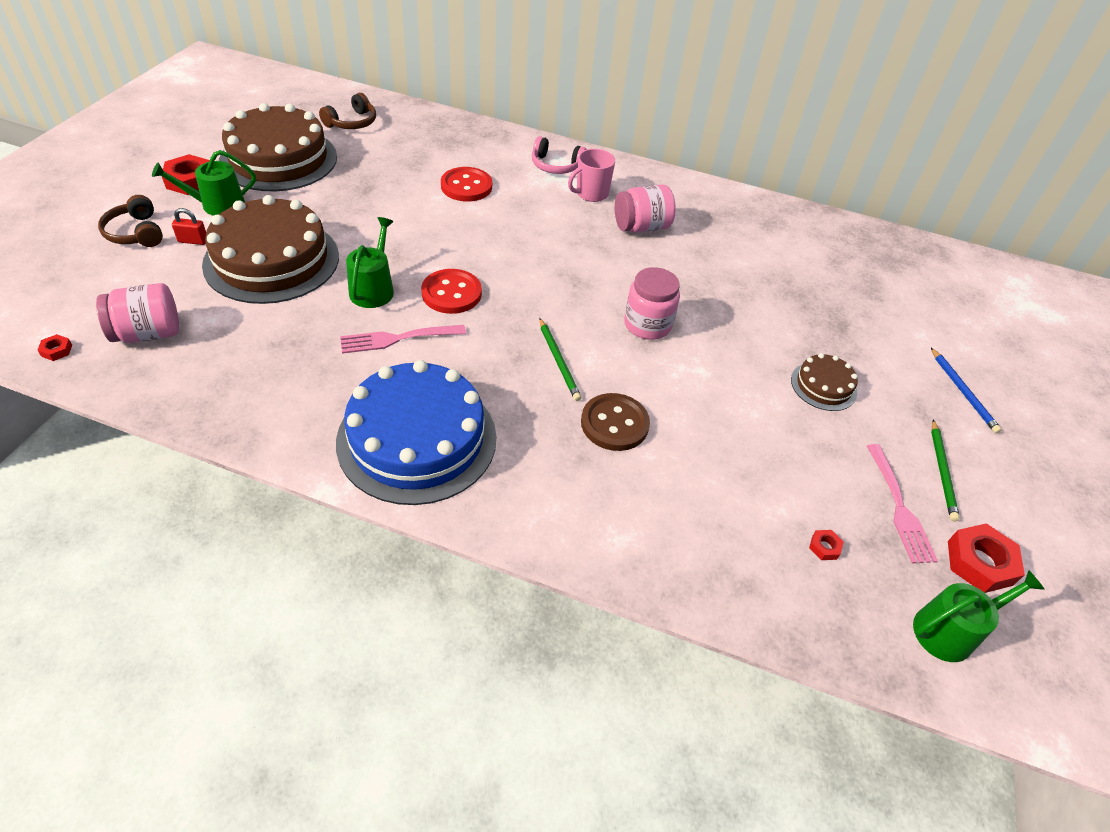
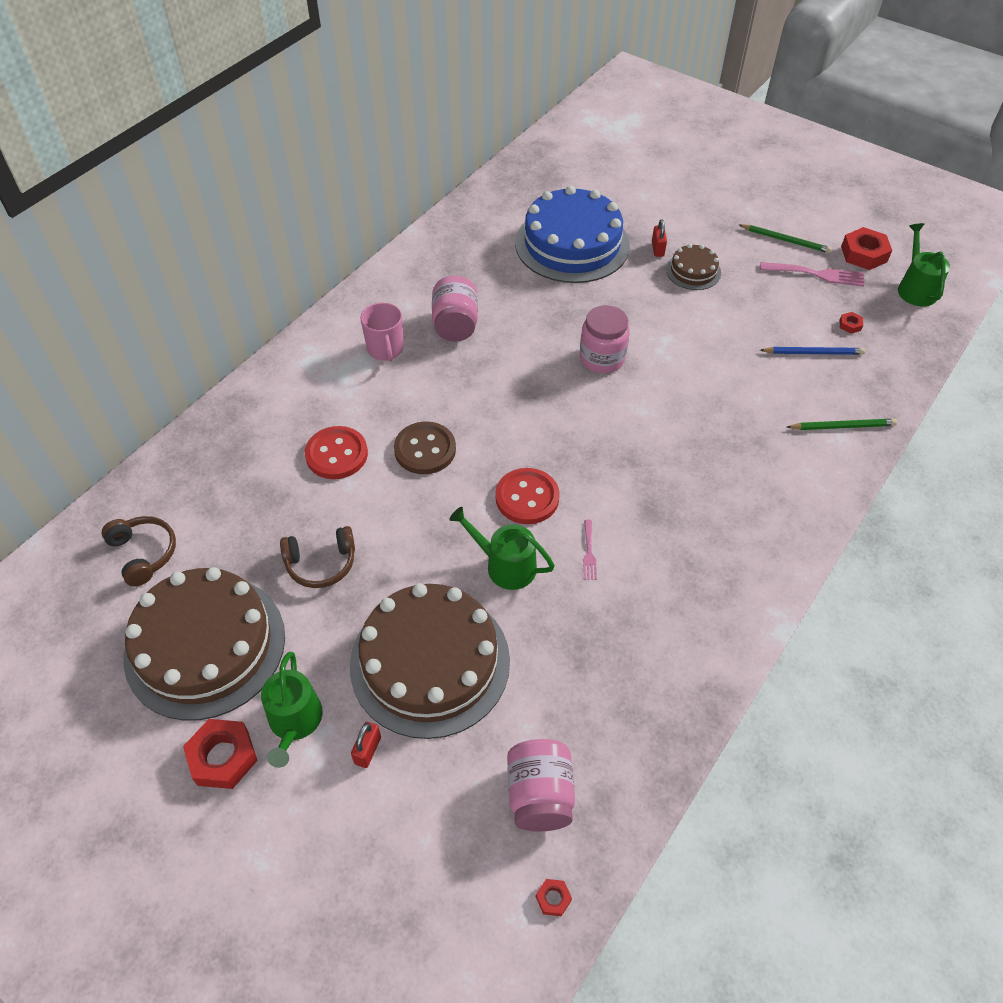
camera: 70 degrees left, 5 degrees up
brown headphones [98,195,163,247] -> brown headphones moved to [280,526,355,588]
blue cake [336,360,496,505] -> blue cake moved to [515,186,630,283]
pink fork [340,325,466,354] -> pink fork [583,520,597,580], size x0.54
pink headphones [532,136,587,174] -> none
green pencil [539,318,581,401] -> green pencil moved to [787,419,897,430]
brown button [581,393,650,451] -> brown button moved to [394,422,456,474]
blue pencil [931,348,1002,433] -> blue pencil moved to [760,347,865,355]
none -> red padlock [652,219,667,257]

